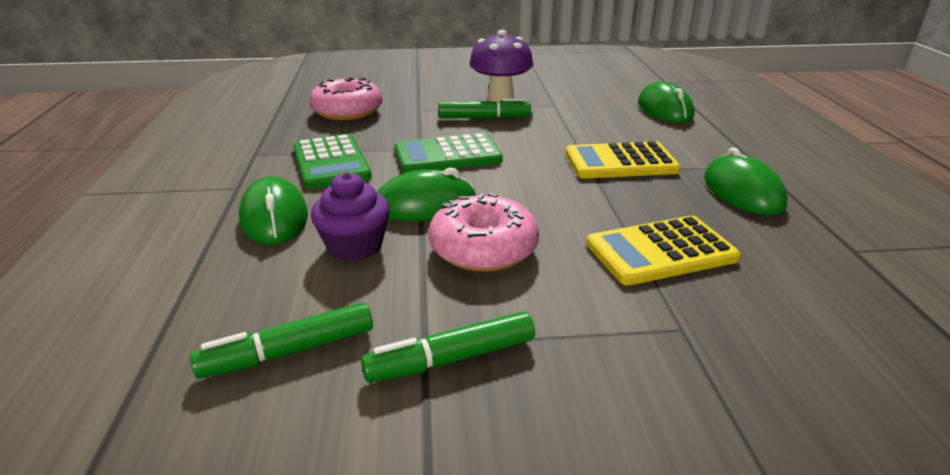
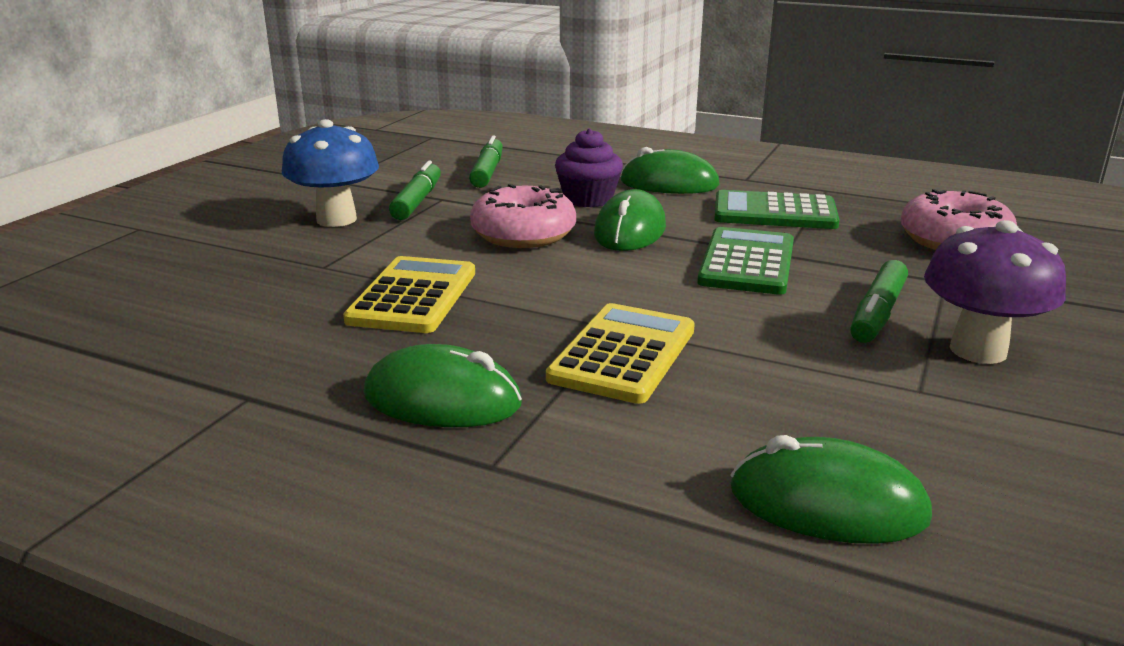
camera: 120 degrees right, 5 degrees down
none -> blue mushroom [282,119,379,227]

